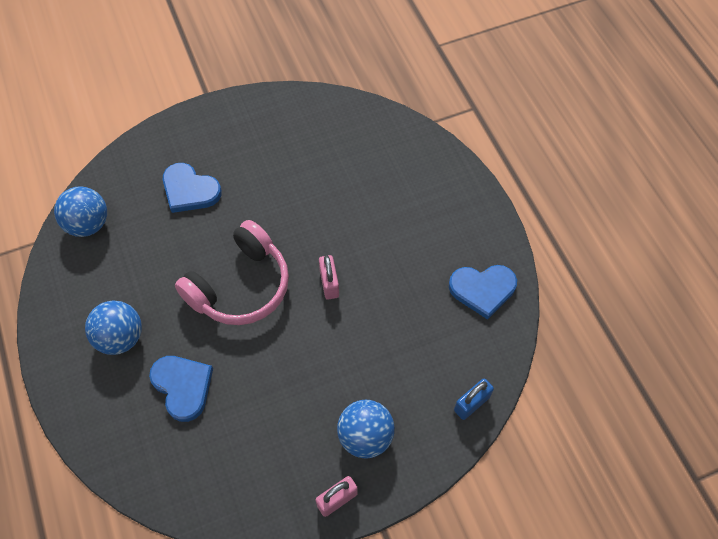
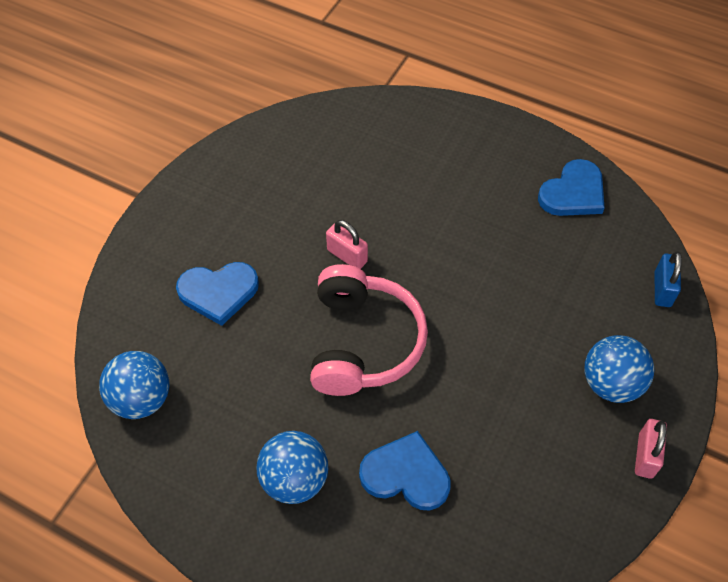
camera: 40 degrees left, 5 degrees down
pink padlock [319,255,339,300] -> pink padlock moved to [326,220,368,269]

